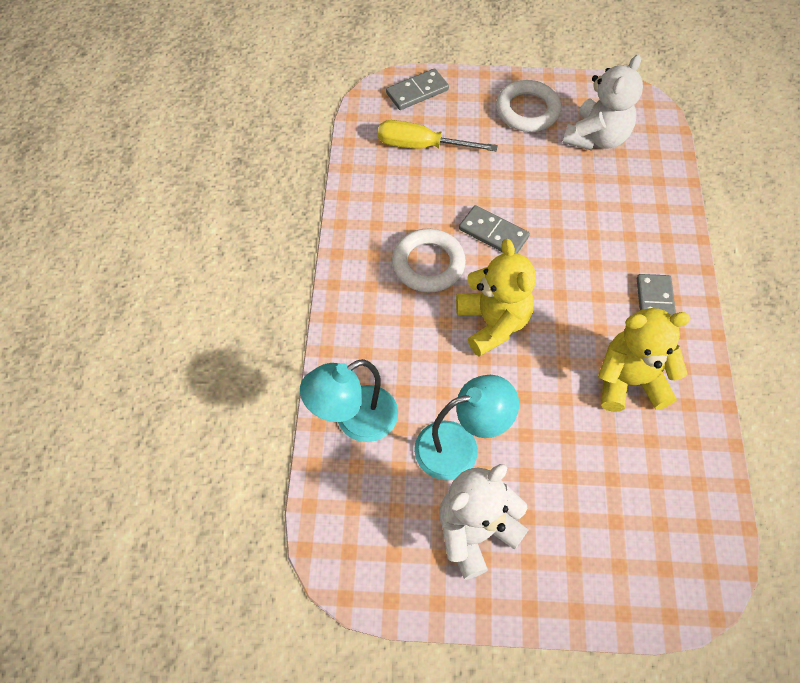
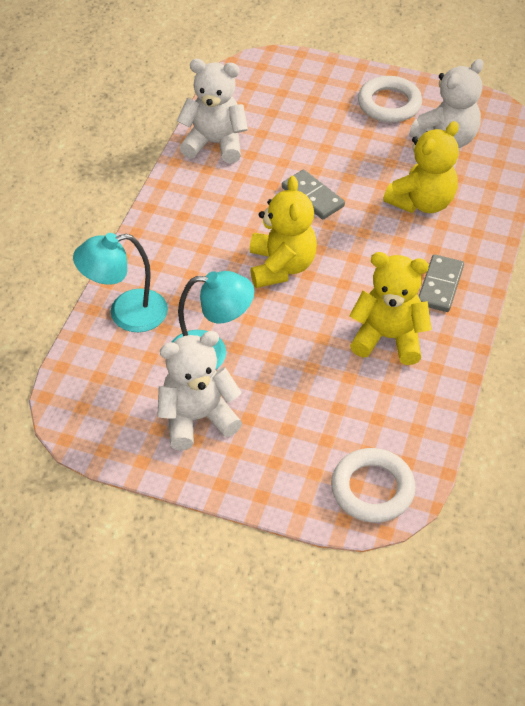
camera: 15 degrees right, 10 degrees down
yellow screwdriver [378,120,498,151] -> none
grey domino [386,68,449,110] -> none
white ring [392,229,466,292] -> white ring moved to [331,448,416,523]
none -> white teddy bear [177,59,248,163]
none -> yellow teddy bear [383,121,459,213]

